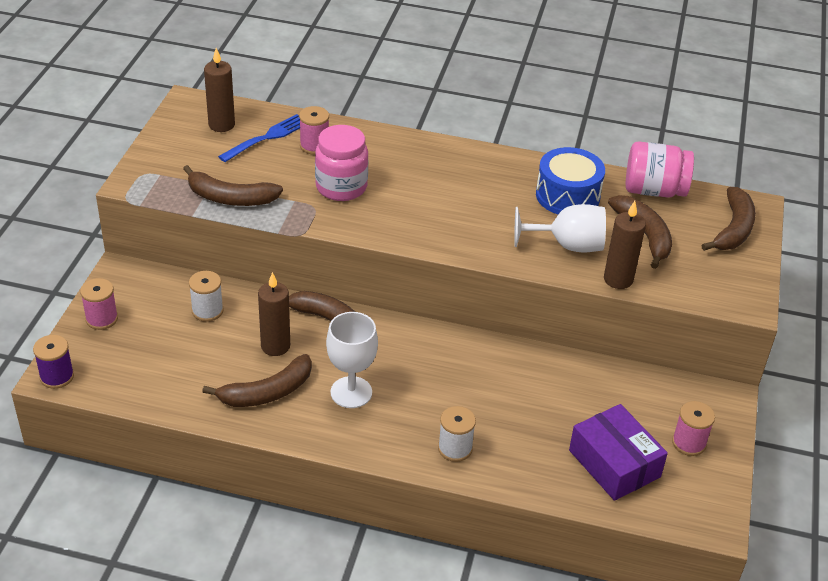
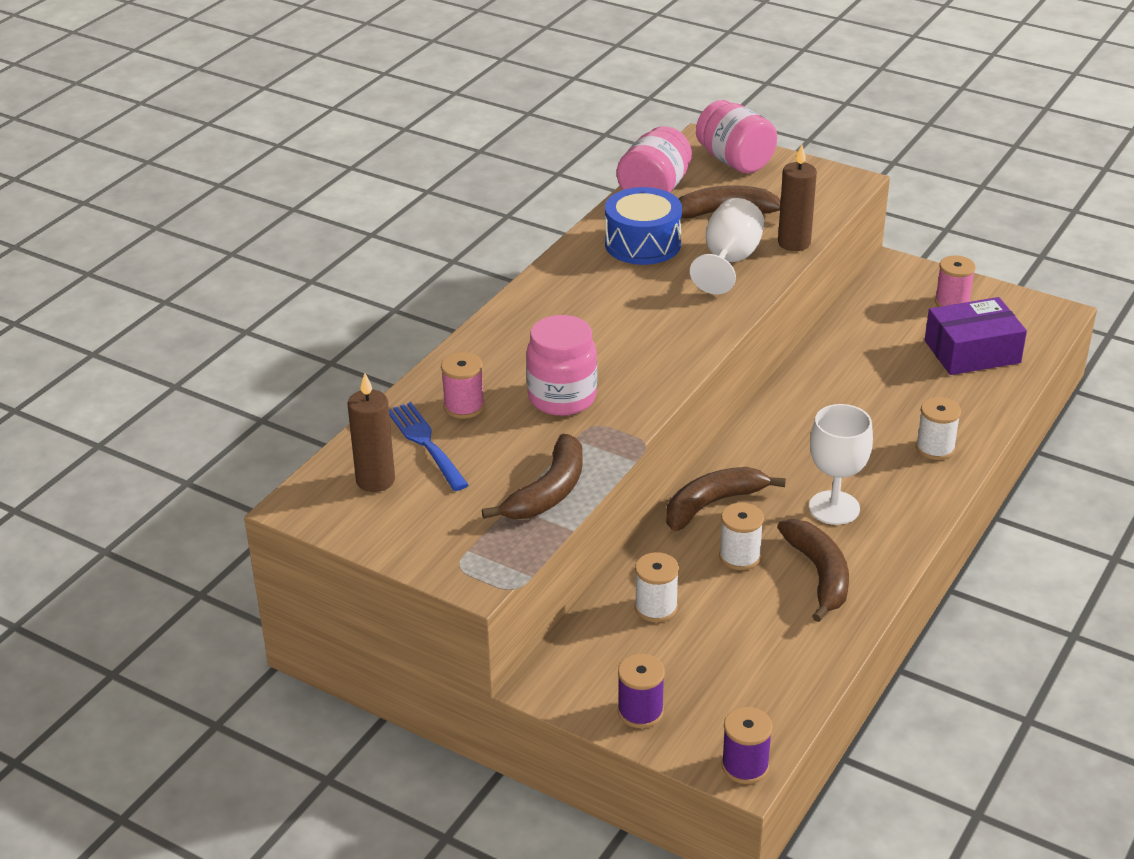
camera: 70 degrees left, 5 degrees down
pink spool [80,278,118,330] -> purple spool [618,654,665,728]
brown candle [258,272,290,356] -> white spool [719,503,764,570]
brown banana [702,187,756,251] -> pink jar [696,100,777,174]

